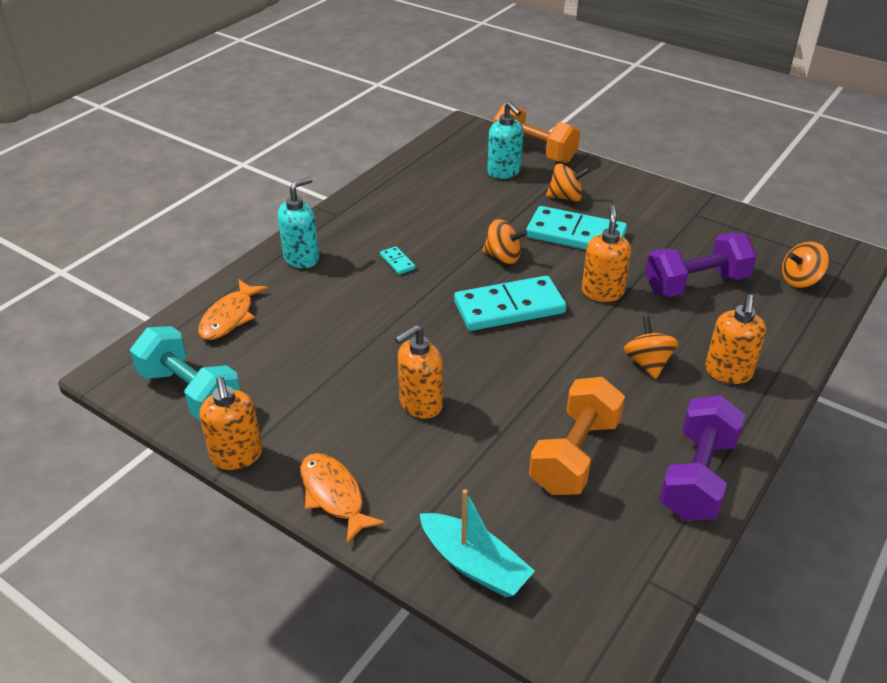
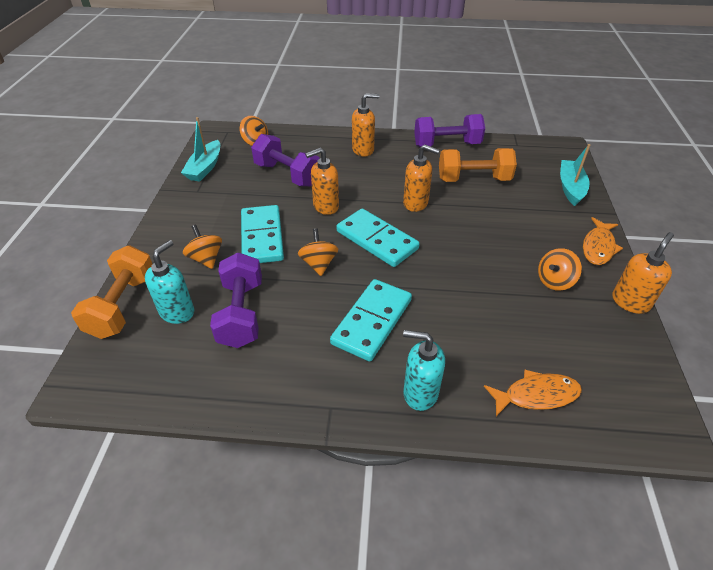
camera: 120 degrees left, 5 degrees up
turquoise dumbbell [130,326,241,422] -> none
turquoise domino [380,246,415,275] -> turquoise domino [330,279,412,362], size x2.44
orange soap dispenser [395,325,443,419] -> orange soap dispenser moved to [403,144,440,212]
orange spinning top [624,316,678,379] -> orange spinning top moved to [538,248,582,291]
none -> turquoise boat [181,117,220,182]
none -> purple dumbbell [210,252,262,348]

